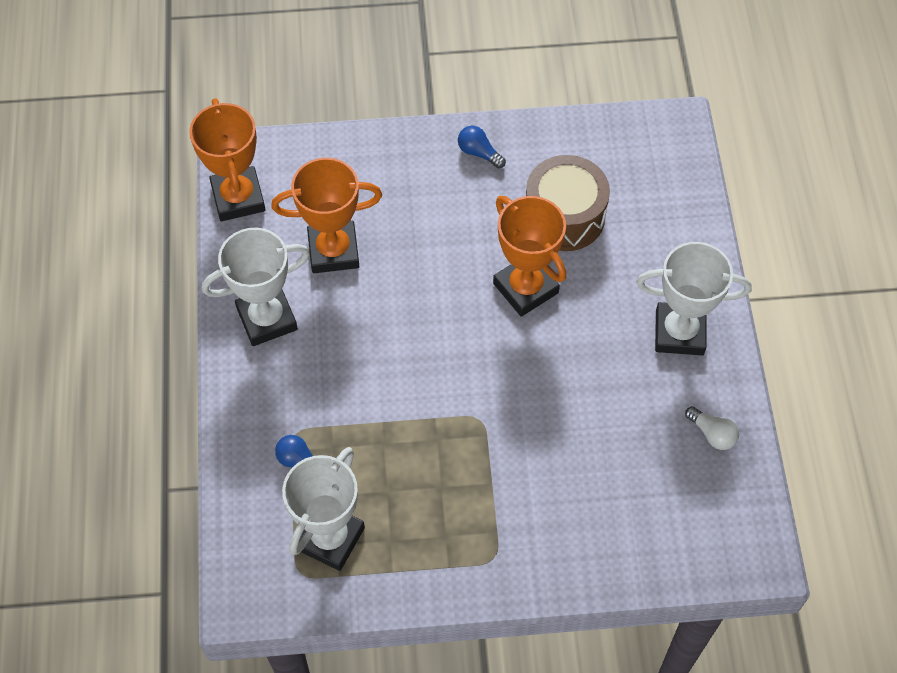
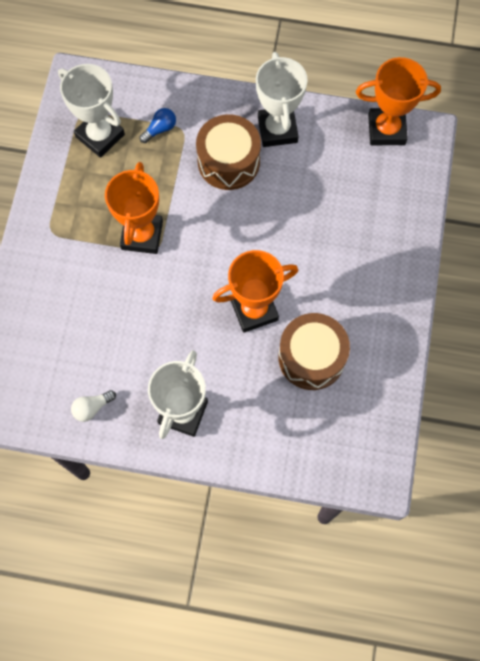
camera: 105 degrees right, 10 degrees up
orange trophy [271,158,382,273] -> orange trophy moved to [105,162,163,254]
blue light bulb [458,126,506,168] -> none
none -> brown drum [196,114,261,190]

